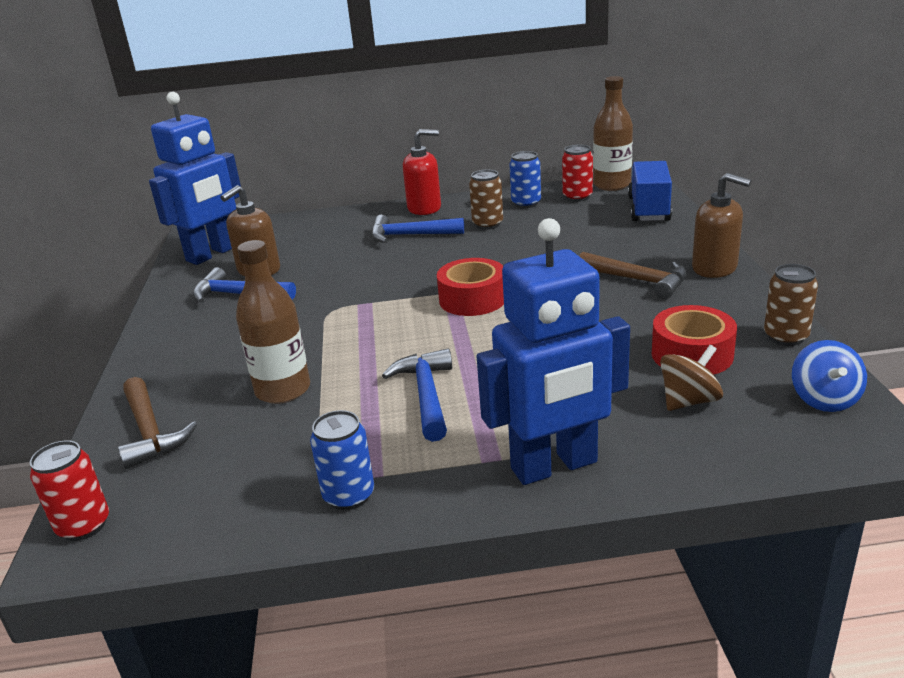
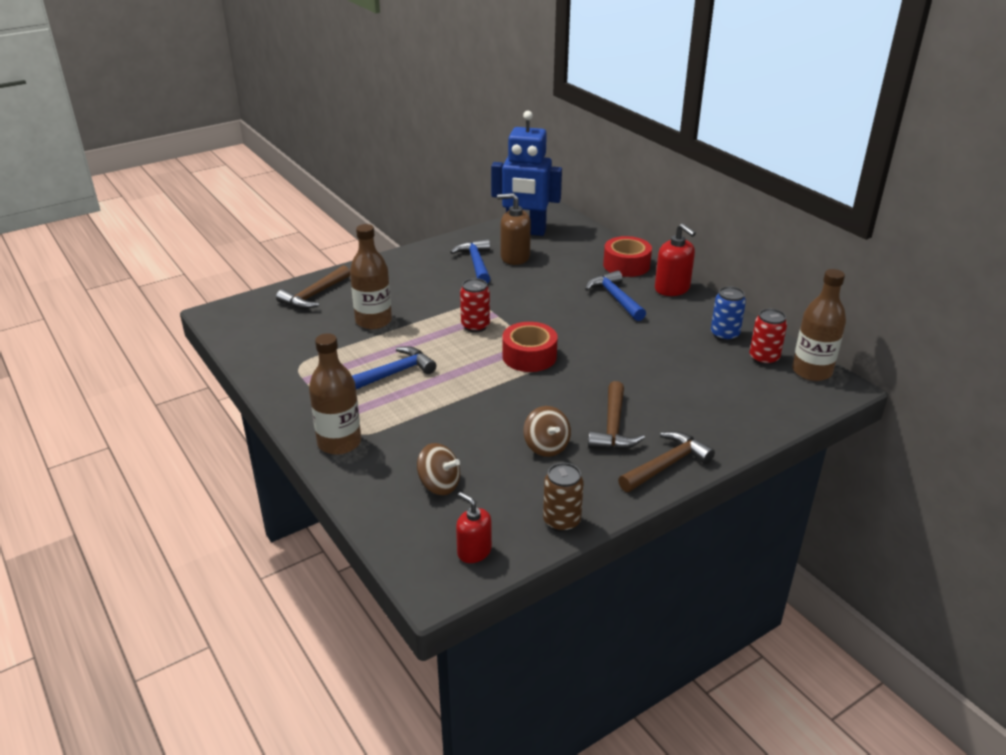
camera: 60 degrees right, 5 degrees up
red can [30,440,109,541] -> red can moved to [460,278,490,333]
blue can [310,410,374,510] -> none
brown can [469,170,503,230] -> none
blue robot [477,218,630,485] -> brown bottle [309,333,361,455]
blue truck [628,161,672,221] -> none
red tape [652,305,737,375] -> red tape moved to [603,236,652,277]
brown soap dispenser [692,173,751,278] -> brown hammer [618,431,715,492]
blue spinning top [792,340,867,412] -> red soap dispenser [456,492,492,563]
none -> brown spinning top [523,406,571,457]

